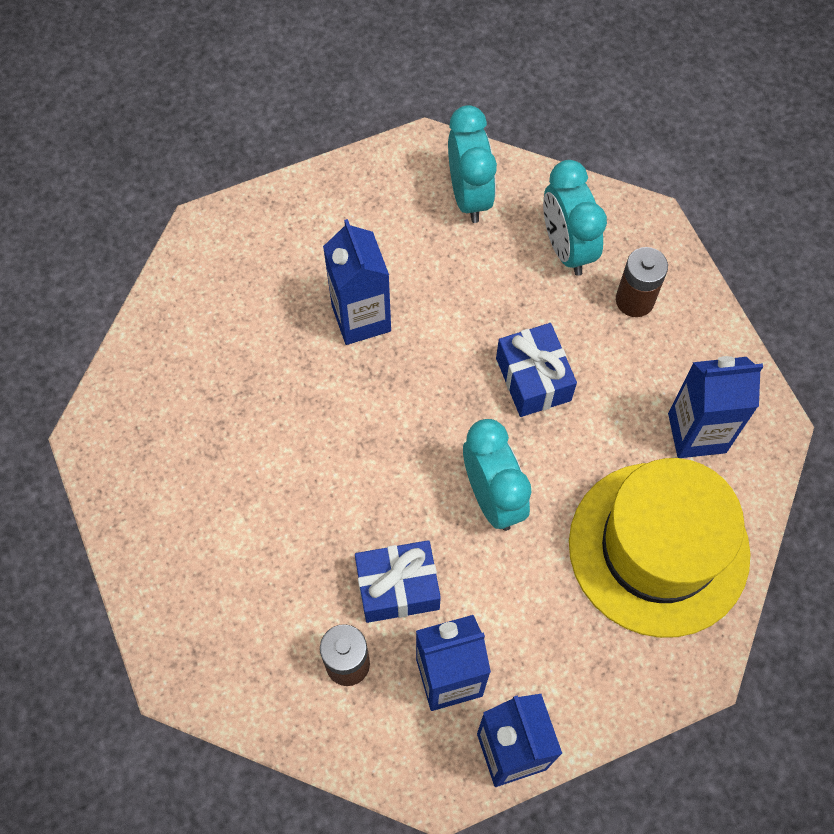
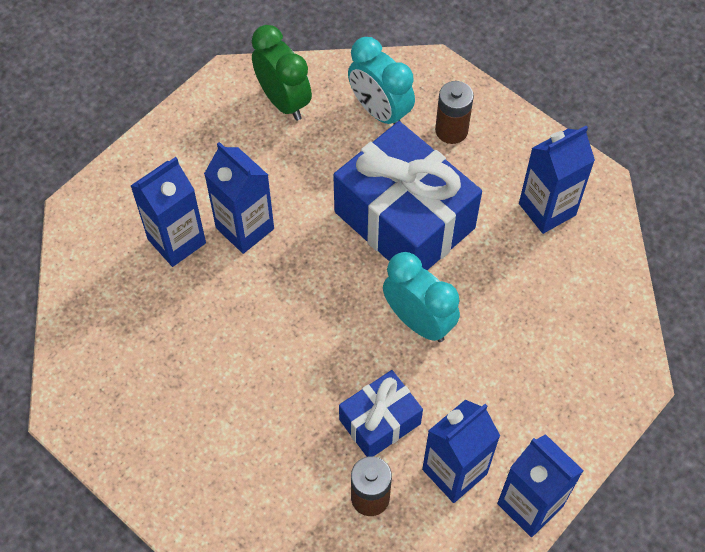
camera: 25 degrees left, 5 degrees down
turquoise clock [448,105,497,223] -> green clock [252,25,312,121]
blue gift [496,323,577,417] -> blue gift [333,121,482,270], size x1.90
yellow hat [569,458,751,638] -> none
none -> blue carton [131,157,206,267]

